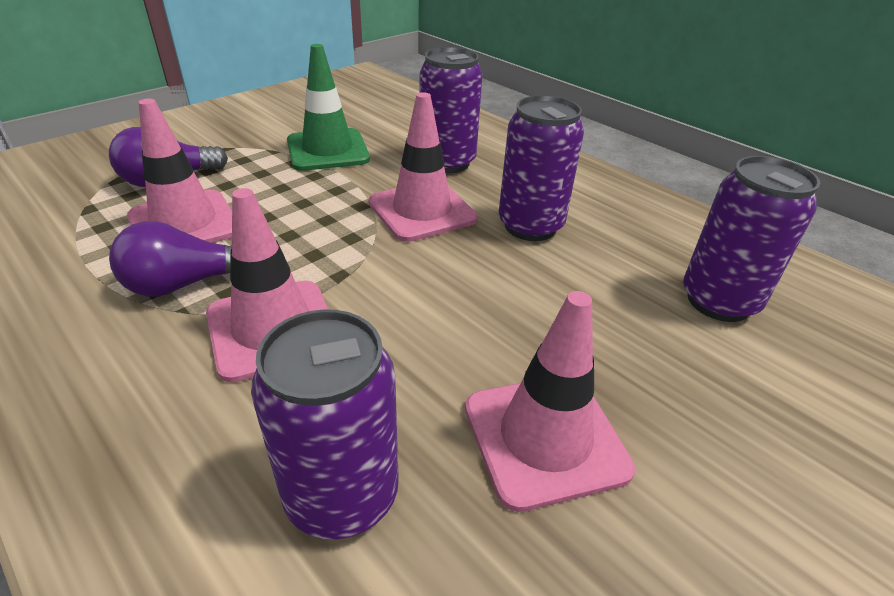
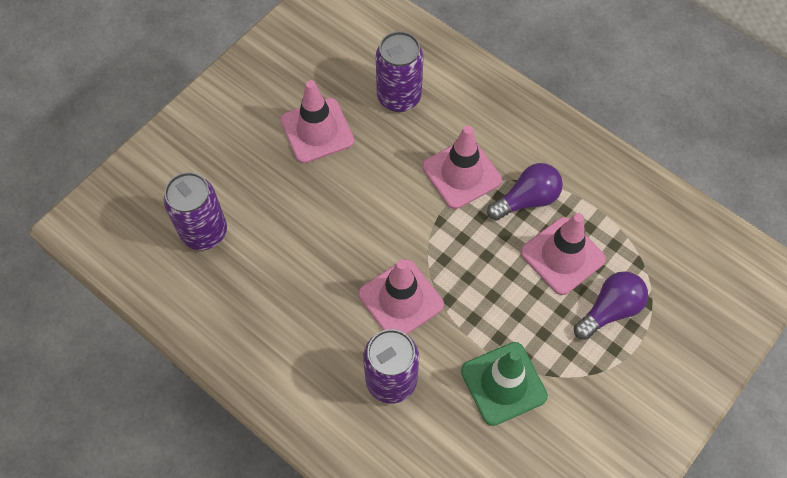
camera: 175 degrees right, 25 degrees up
purple can [499,95,584,241] -> none

